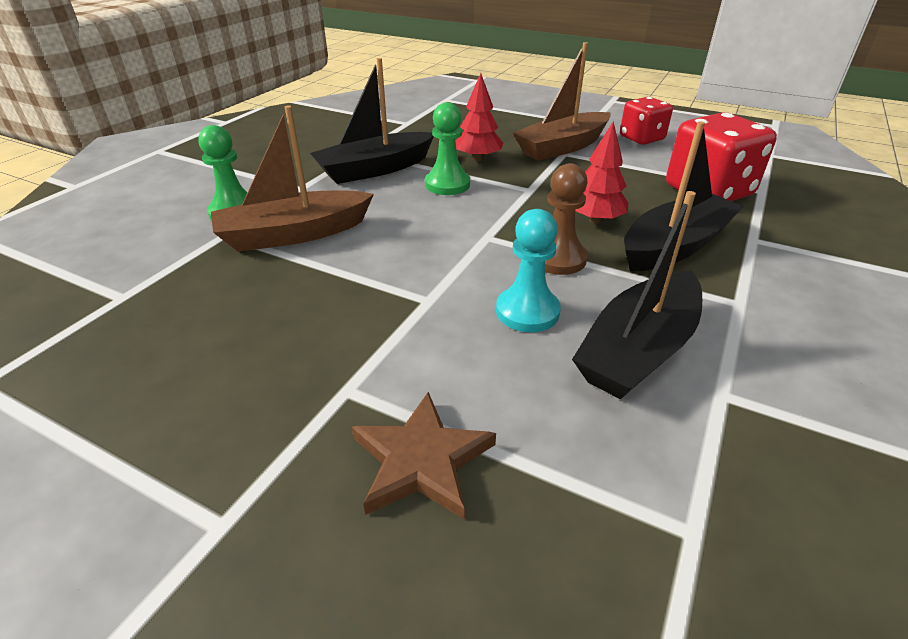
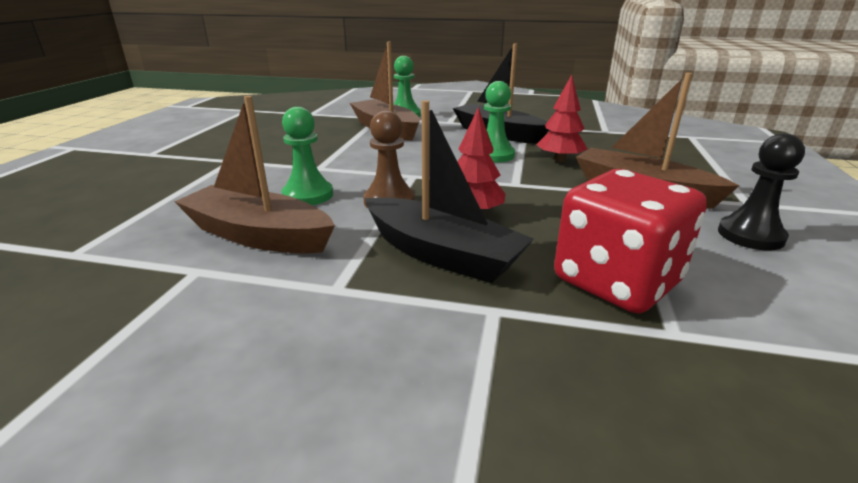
camera: 75 degrees right, 10 degrees down
brown star [352,392,496,520] -> none
turquoise pawn [496,209,561,332] -> green pawn [281,107,333,205]
black boat [572,191,702,399] -> brown boat [174,96,335,254]
red dice [620,97,673,145] -> black pawn [718,133,805,250]

